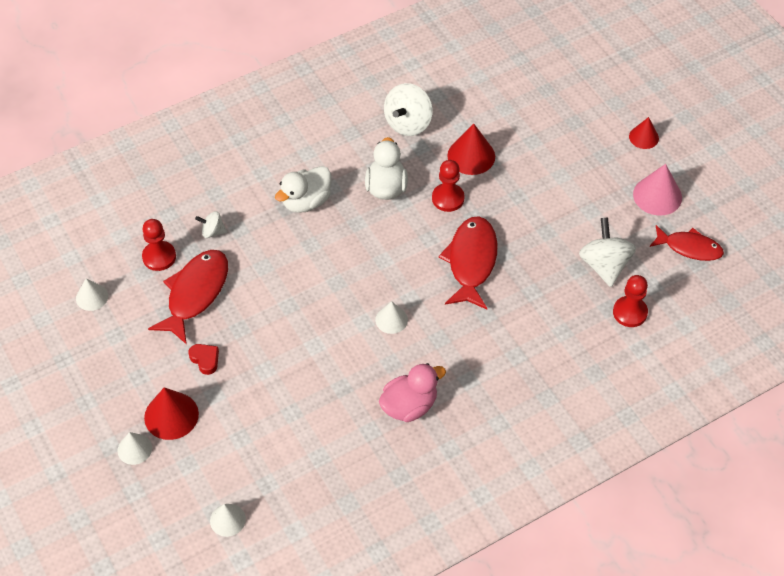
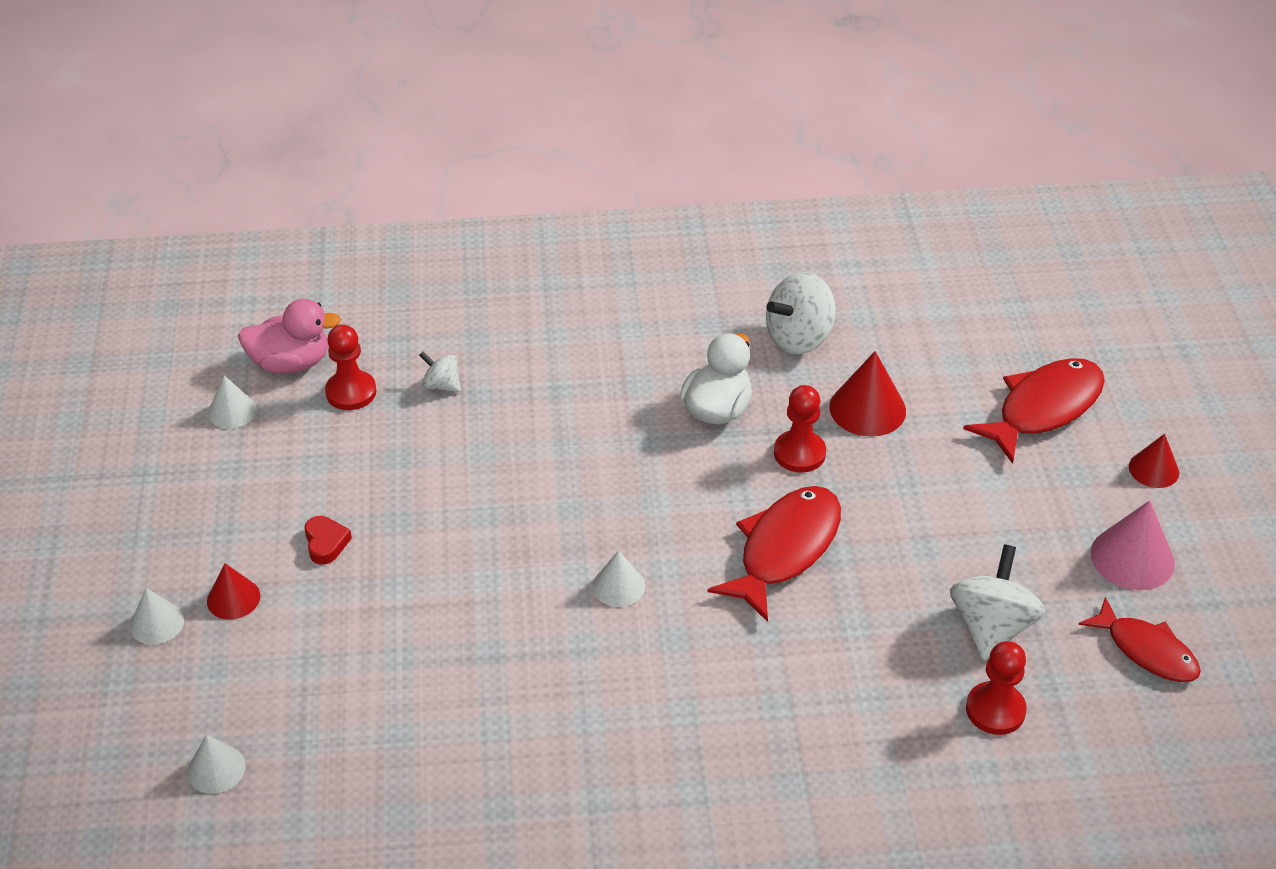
camera: 25 degrees right, 10 degrees down
red cone [144,387,199,440] -> red cone [207,563,261,619], size x0.63
red fish [148,250,228,345] -> red fish moved to [963,358,1105,464]
white duck [275,166,331,213] -> none
pink duck [379,363,446,422] -> pink duck moved to [238,299,341,373]

